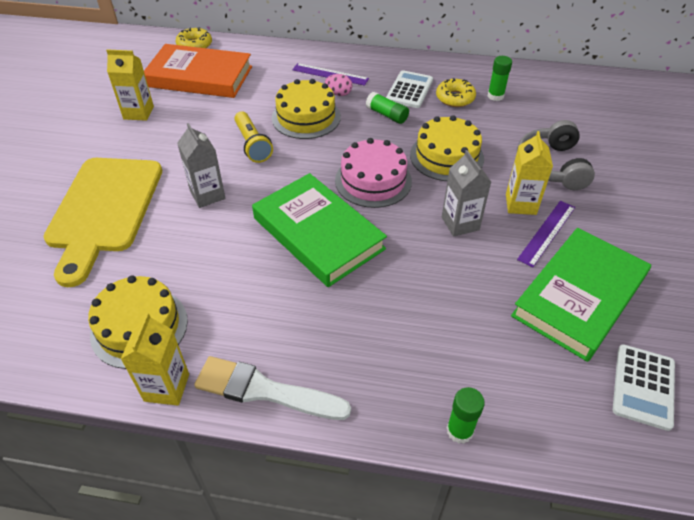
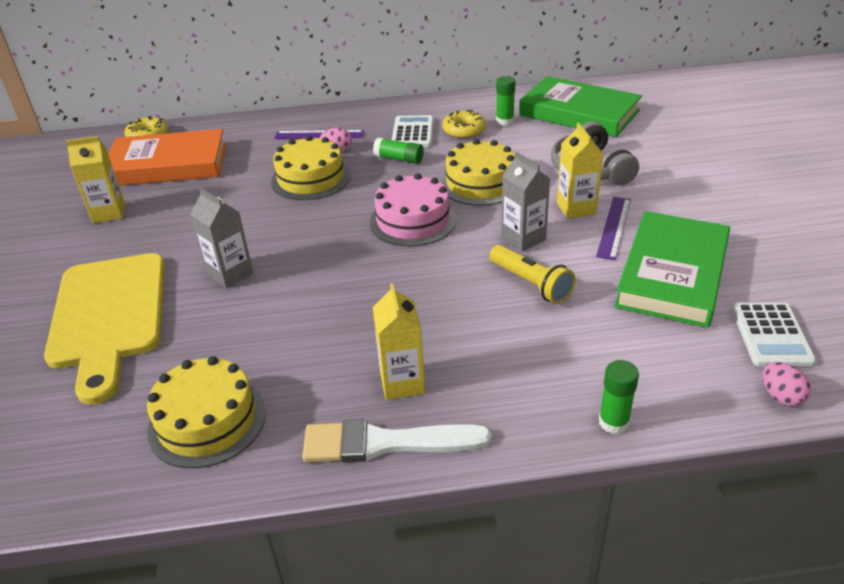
camera: 15 degrees left, 10 degrees down
yellow carton [121,313,189,406] -> yellow carton moved to [373,283,425,400]
yellow flashlight [234,111,273,163] -> yellow flashlight moved to [489,245,575,304]
green book [252,173,387,287] -> green book moved to [519,76,642,137]
none -> pink egg [763,362,811,406]

